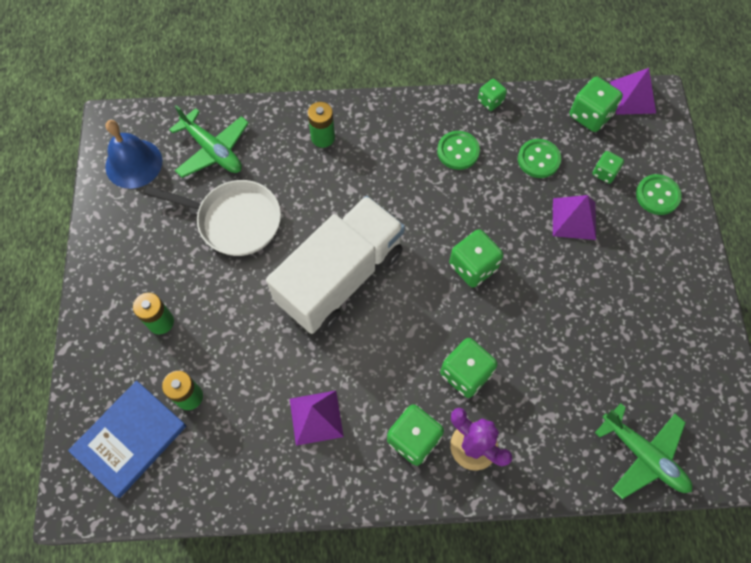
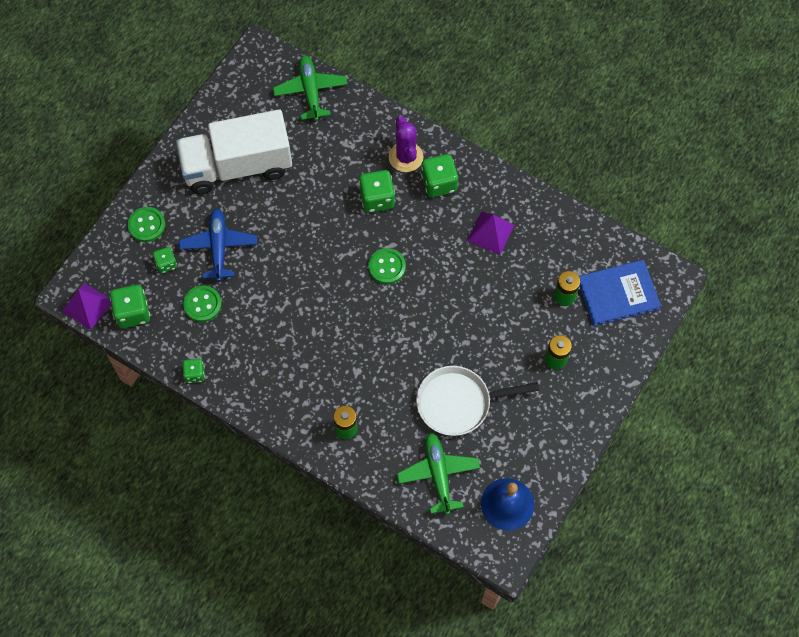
camera: 145 degrees left, 0 degrees up
white pan [144,180,281,256] -> white pan turned 60 degrees counterclockwise [416,366,539,436]
white truck [266,196,405,334] -> white truck moved to [176,109,292,194]
green button [437,131,480,170] -> green button moved to [368,248,406,284]
green dice [449,229,503,287] -> none
purple pyramid [553,195,596,240] -> blue plane [179,209,257,281]

